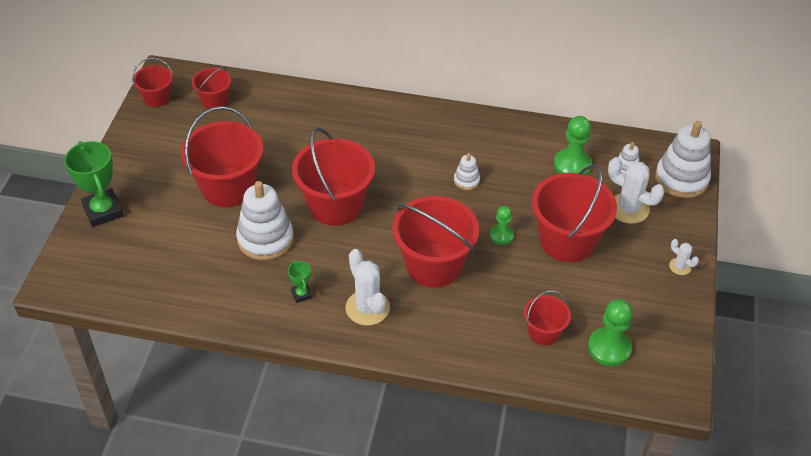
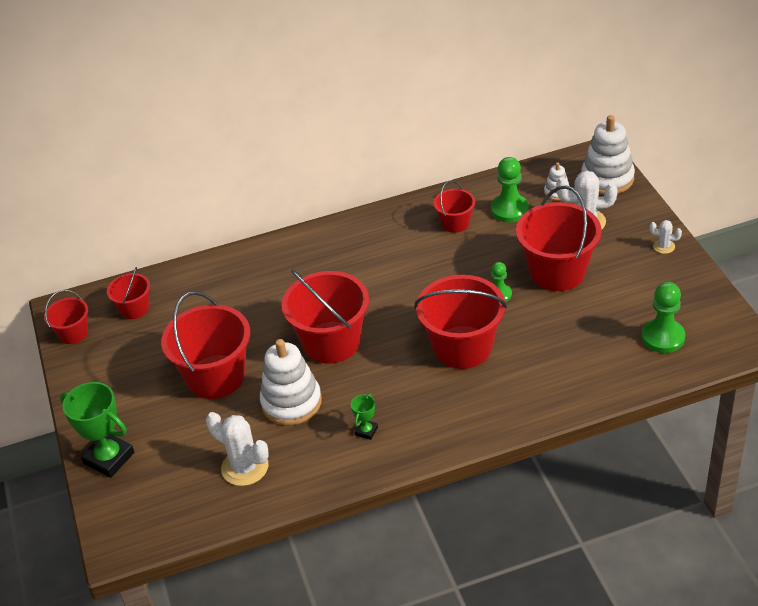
camera: 25 degrees left, 5 degrees down
green trophy [288,260,312,303] -> green trophy turned 75 degrees clockwise [351,393,378,440]
white cactus [346,249,390,326] -> white cactus moved to [206,412,269,486]
white stacking toy [454,153,480,190] -> none
red bucket [524,290,571,345] -> red bucket moved to [434,180,475,233]

